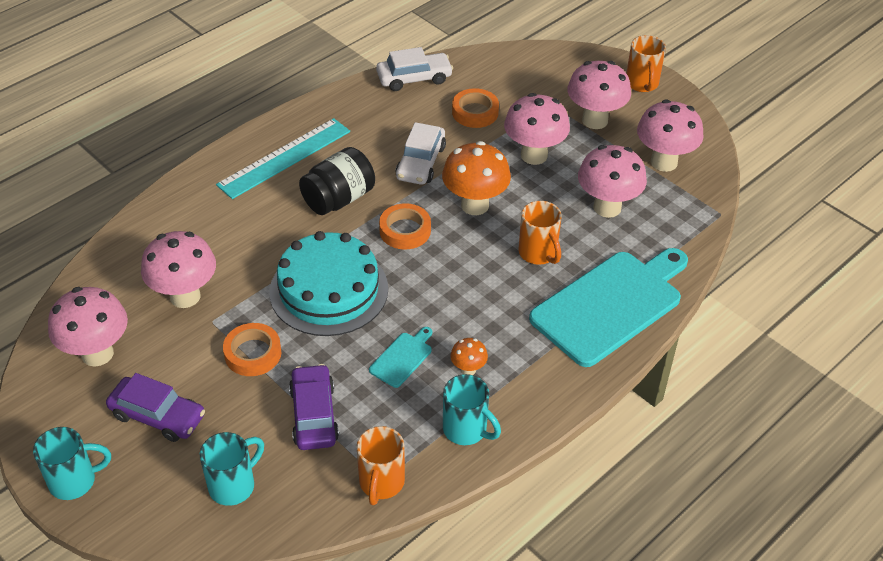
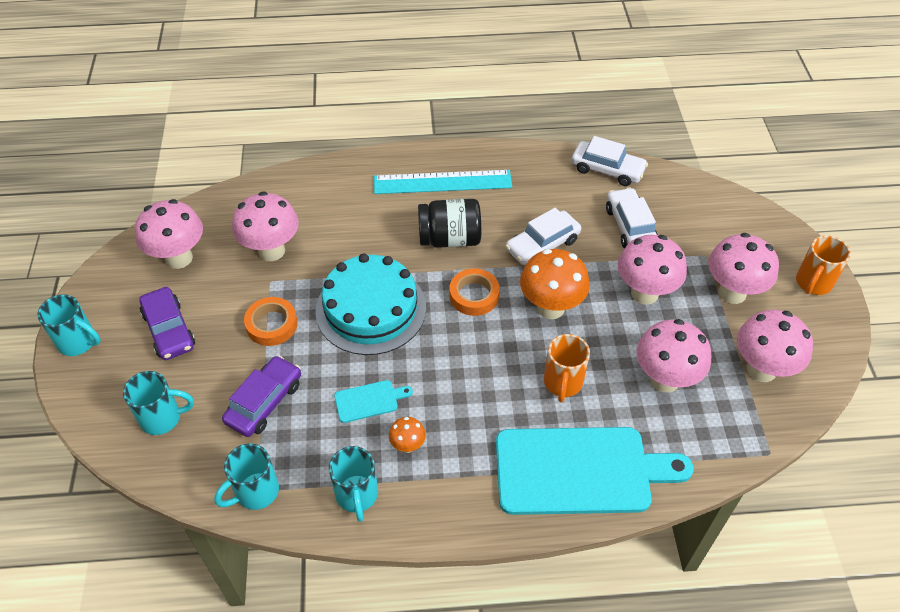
camera: 40 degrees right, 5 degrees up
orange mug [357,426,405,505] -> turquoise mug [214,443,279,510]
orange tape [452,88,499,128] -> white car [606,187,658,248]

